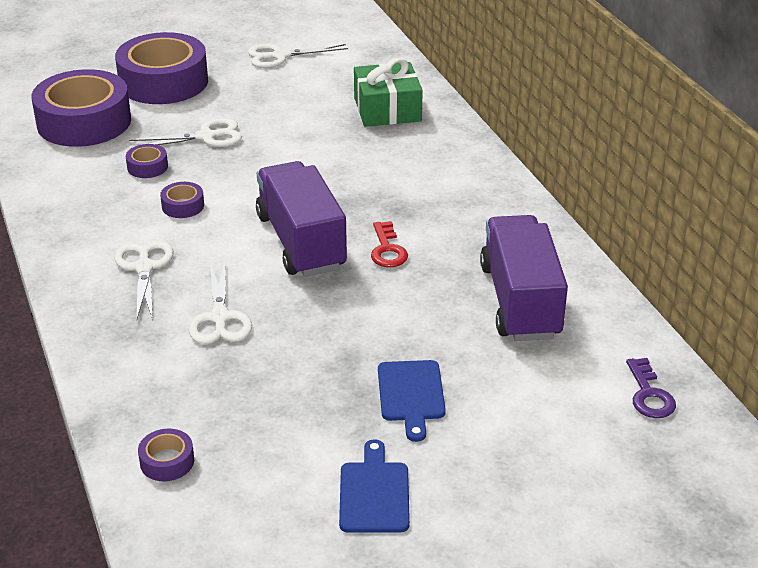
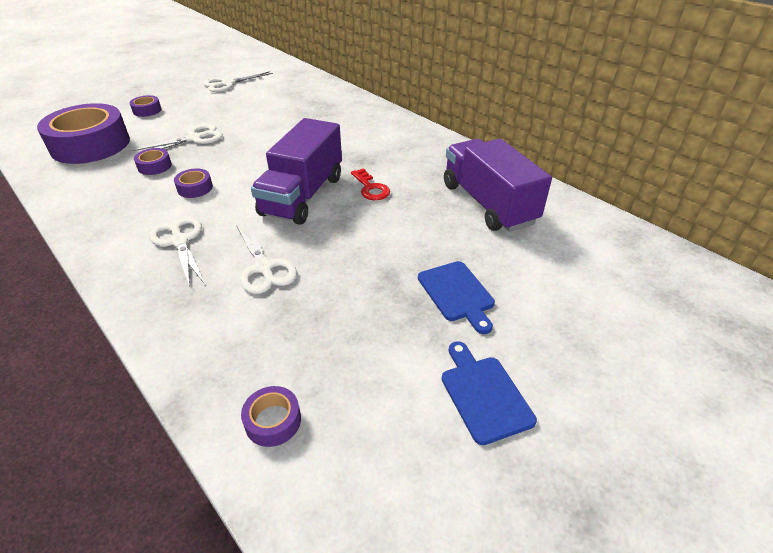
camera: 20 degrees left, 5 degrees up
purple tape [115,32,208,104] -> purple tape [130,95,161,117], size x0.41
purple truck [256,161,347,277] -> purple truck turned 120 degrees counterclockwise [251,118,342,225]
green gift [354,58,423,127] -> none
purple key [626,358,676,418] -> none

